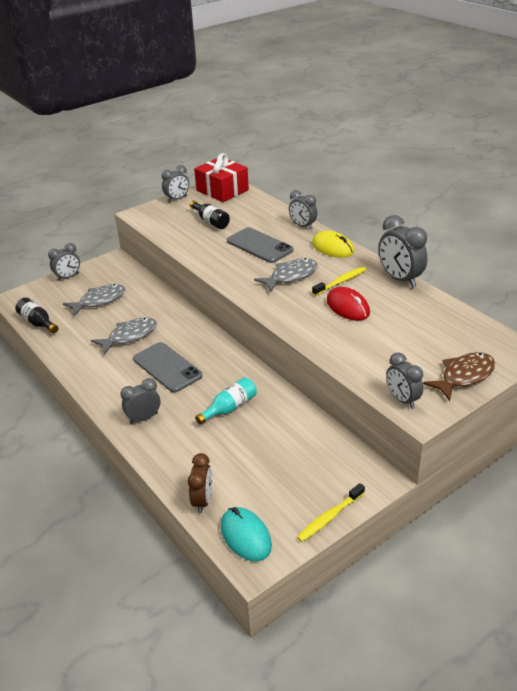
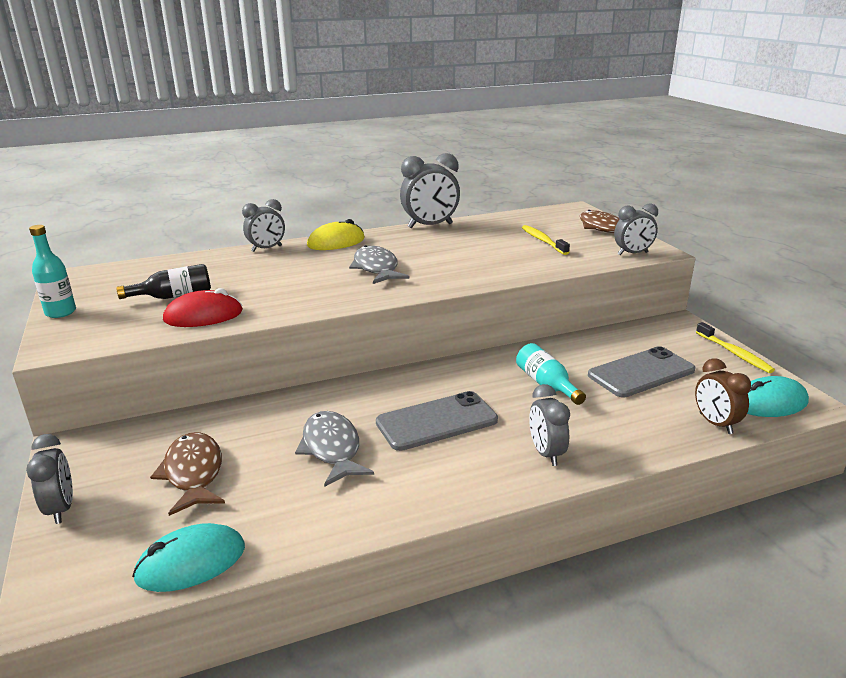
camera: 75 degrees left, 10 degrees down
black bottle [15,298,59,333] -> turquoise mouse [132,523,245,592]
grey fish [63,284,125,316] -> brown fish [150,432,225,516]
grey clock [162,165,189,202] -> turquoise bottle [29,225,76,318]
brown clock [188,453,212,513] -> brown clock turned 135 degrees counterclockwise [695,358,751,434]
red gift [194,153,249,202] -> none
grey phone [227,227,293,263] -> grey phone moved to [588,346,696,397]
yellow toothbrush [312,267,367,296] -> yellow toothbrush moved to [522,225,570,255]
red mouse [327,287,370,321] -> red mouse moved to [163,288,243,327]

